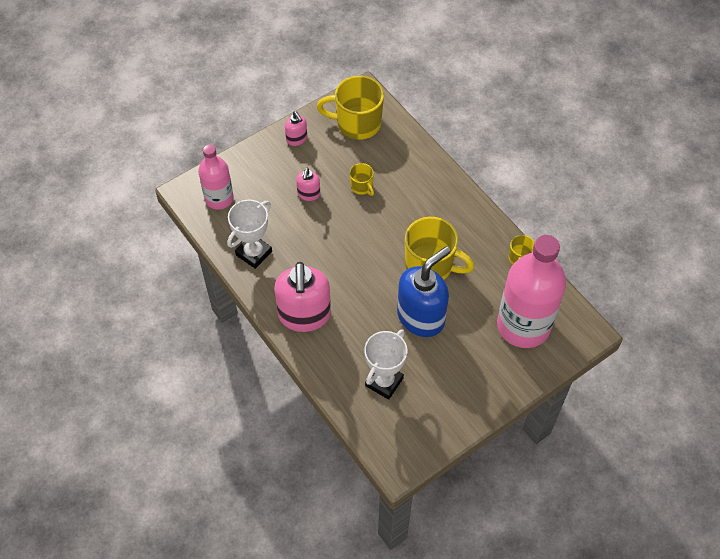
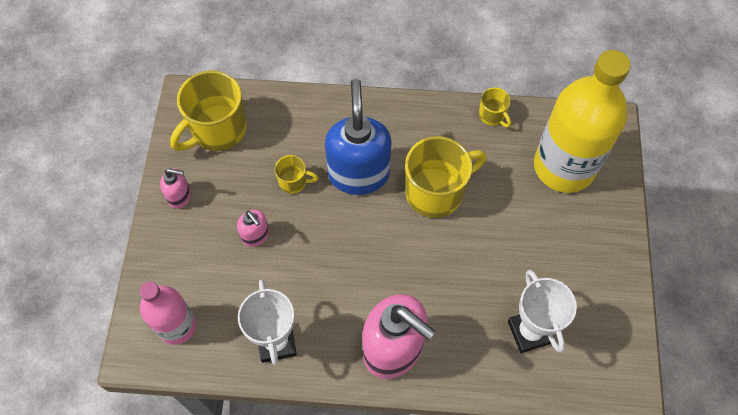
camera: 50 degrees left, 5 degrees up
blue soap dispenser [397,246,451,337] -> blue soap dispenser moved to [325,79,392,195]
pink bottle [497,235,566,348] -> yellow bottle [534,50,631,193]

